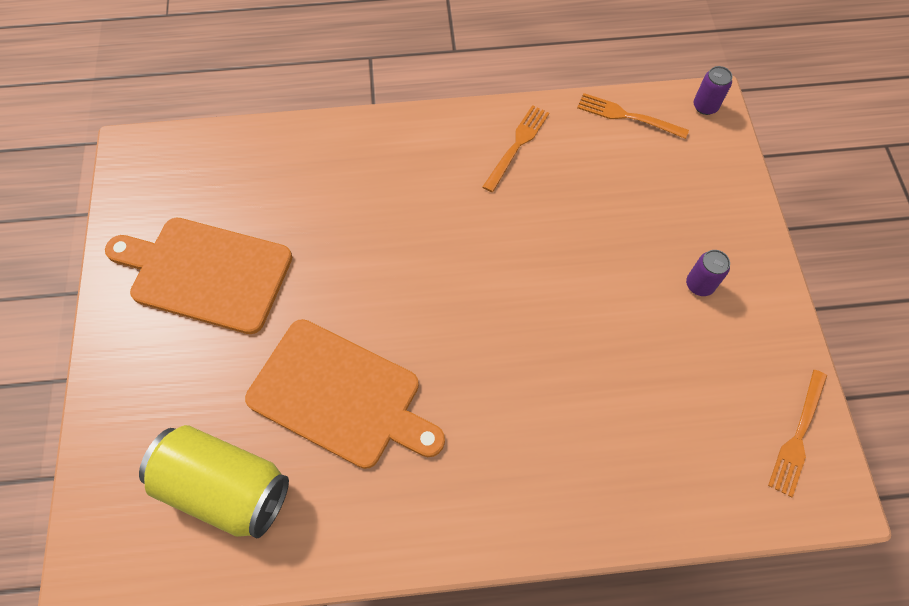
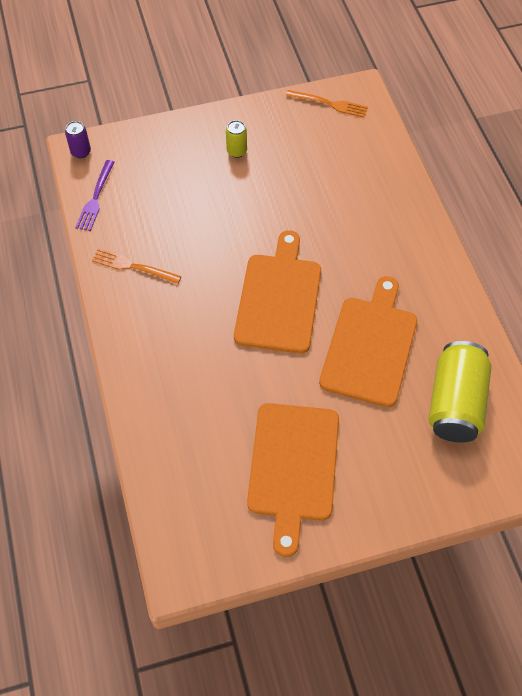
camera: 100 degrees left, 5 degrees down
orange fork [577,93,689,139] -> purple fork [75,160,115,231]
purple can [686,250,730,296] -> yellow can [226,120,247,158]
none -> orange cutting board [234,230,321,354]

